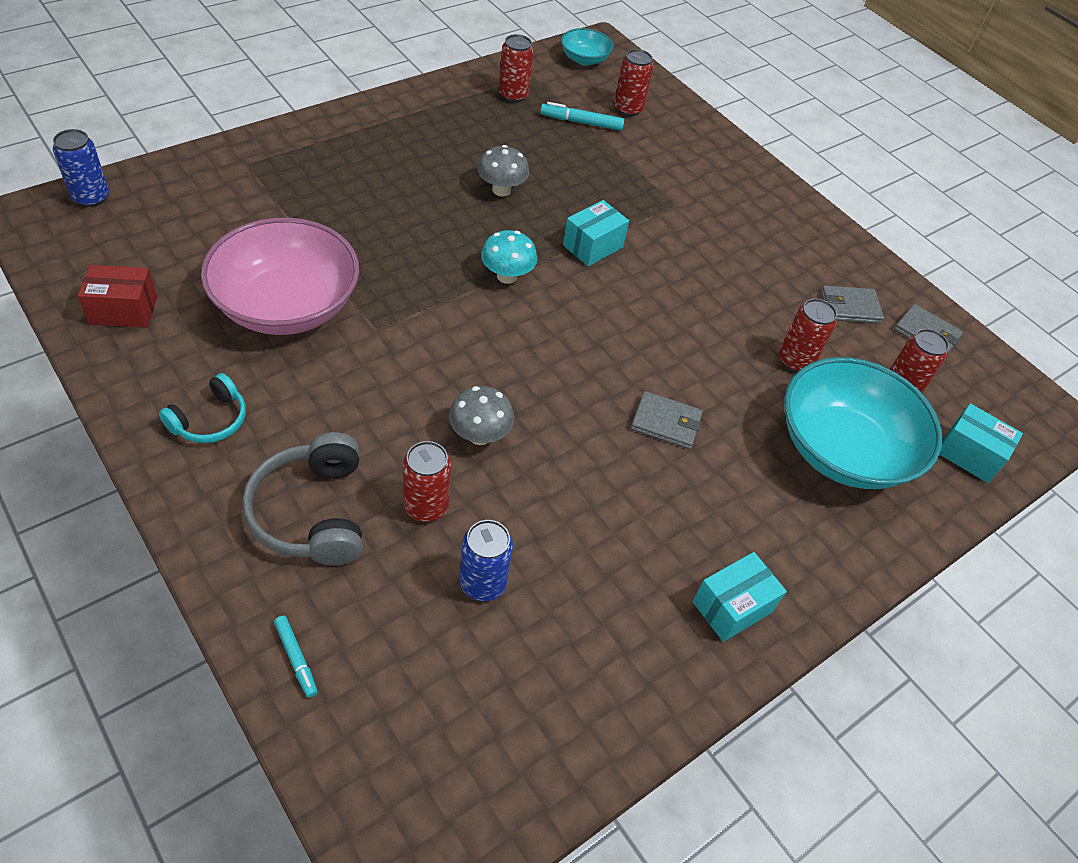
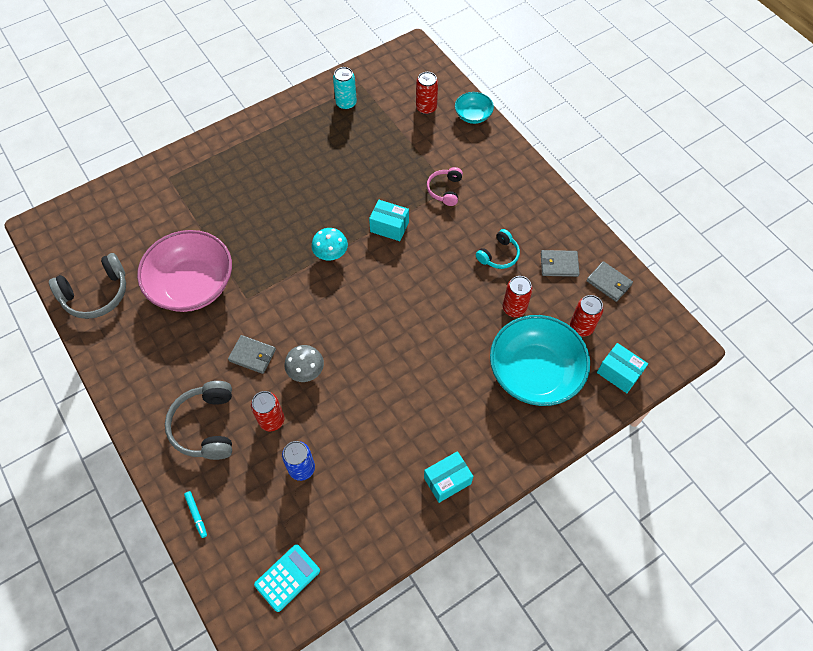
camera: 10 degrees right, 10 degrees up
blue can [53,129,109,207] -> none
red box [78,265,157,328] -> grey headphones [49,253,126,319]
turquoise headphones [159,373,246,443] -> turquoise headphones moved to [476,229,520,269]
grey mushroom [477,145,529,197] -> none
red can [499,34,534,103] -> turquoise can [333,67,357,110]
turquoise marker [540,102,624,131] -> none
turquoise bowl [561,28,613,65] -> turquoise bowl moved to [455,92,494,124]
turquoise box [563,200,629,266] -> turquoise box turned 60 degrees clockwise [369,200,409,241]
grey wallet [631,391,703,449] -> grey wallet moved to [228,335,276,374]
none -> turquoise calculator [254,544,320,612]
none -> pink headphones [427,167,463,206]

